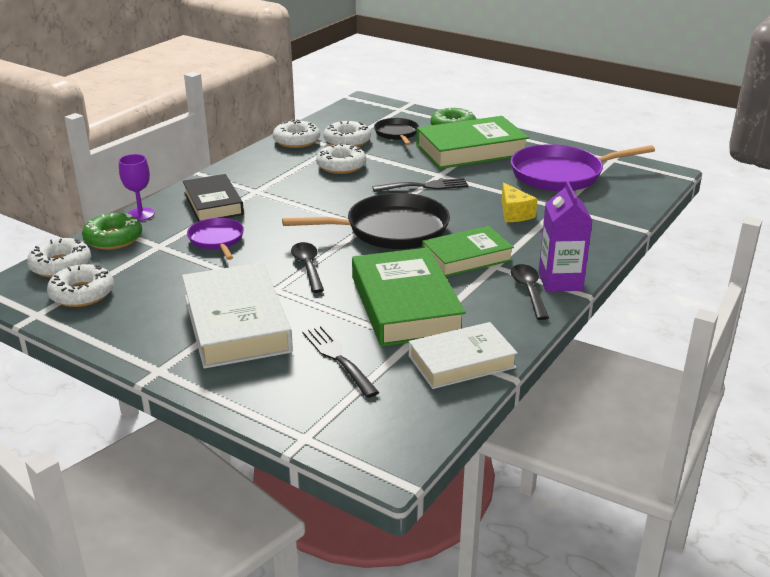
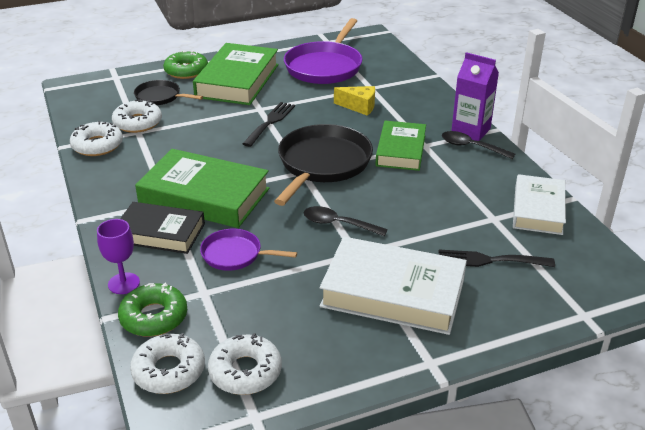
camera: 55 degrees left, 5 degrees up
white donut [316,143,366,174] -> none
green book [352,247,466,347] -> green book moved to [135,149,269,228]

